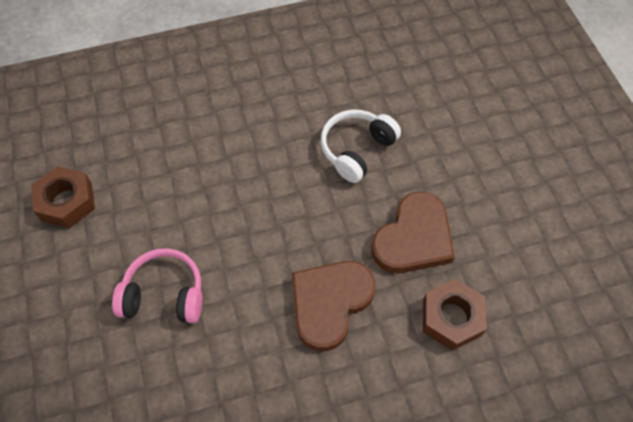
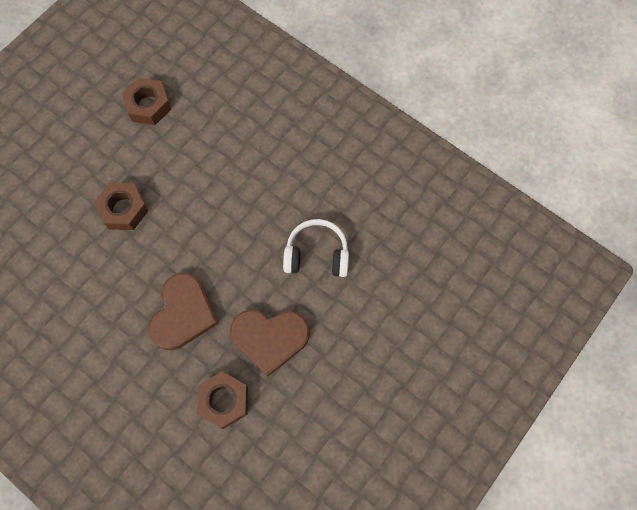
camera: 55 degrees right, 10 degrees up
pink headphones [112,248,203,323] -> brown nut [94,183,149,230]
brown heart [292,261,376,351] -> brown heart turned 105 degrees clockwise [148,273,219,350]

